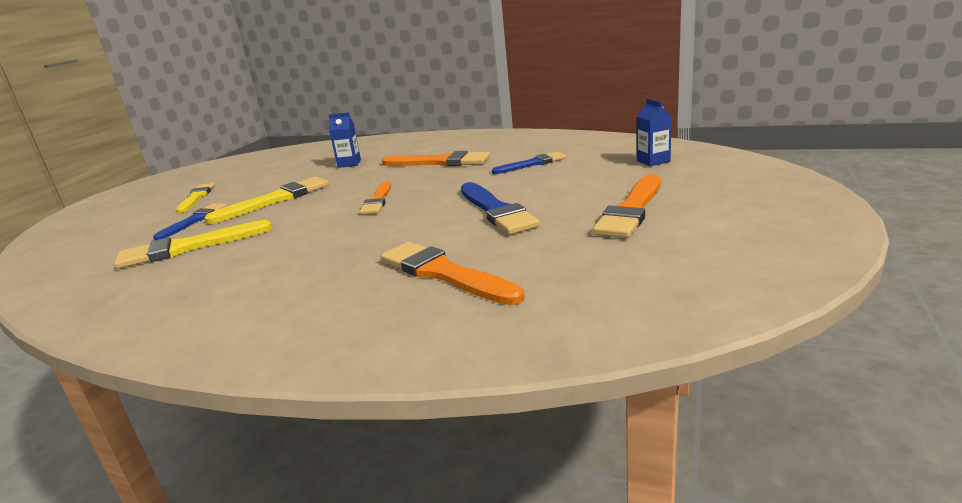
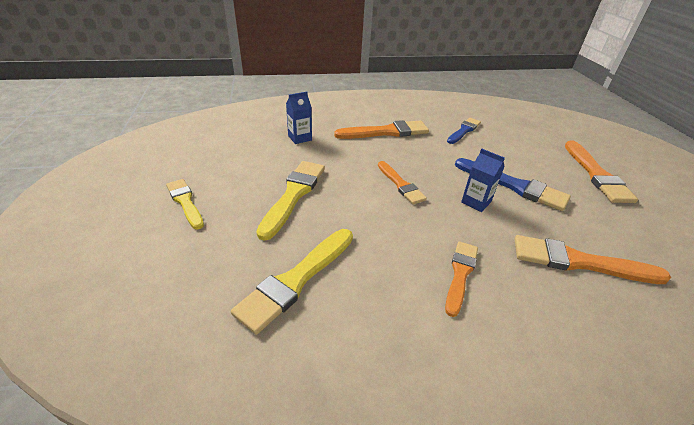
camera: 35 degrees left, 15 degrees up
blue brush [153,203,227,240] -> none
blue carton [637,98,672,166] -> blue carton moved to [461,149,505,212]
none -> orange brush [445,242,478,317]

